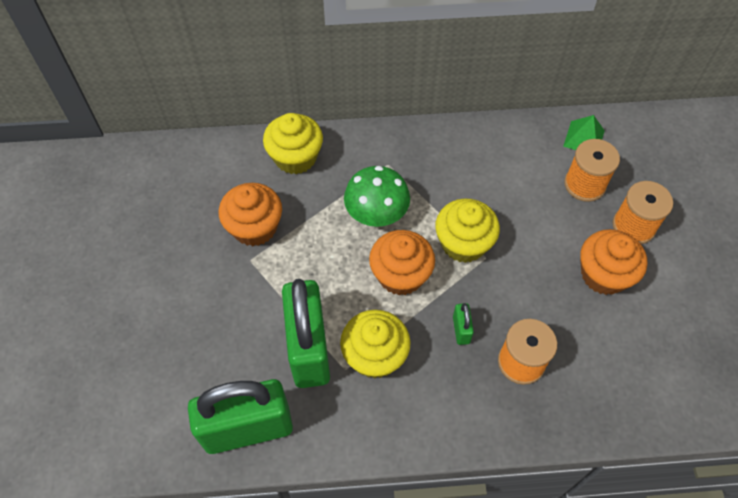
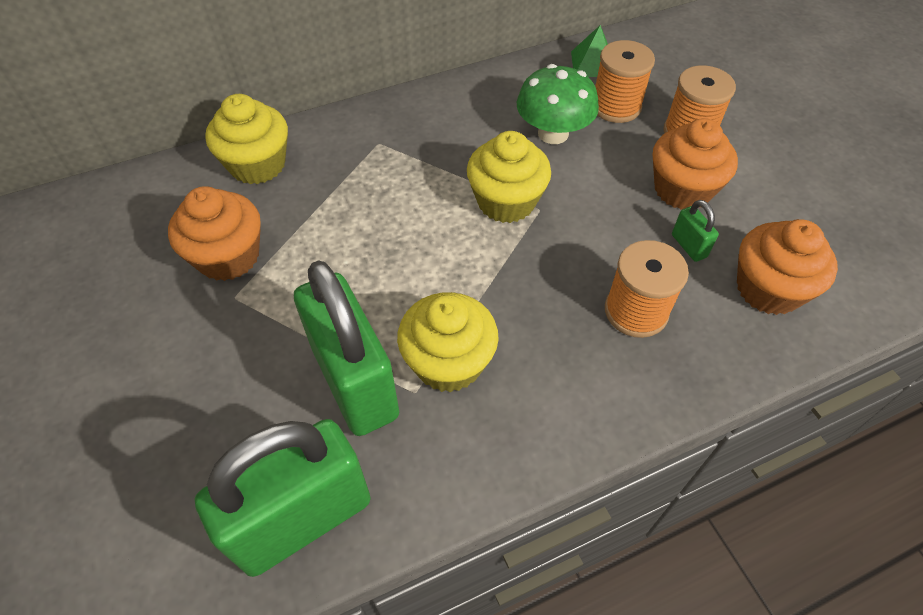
camera: 20 degrees left, 5 degrees down
green mushroom [344,166,410,227] -> green mushroom moved to [517,64,599,144]
orange cupcake [369,230,435,295] -> orange cupcake moved to [737,219,838,315]
green padlock [453,303,474,345] -> green padlock moved to [672,200,719,262]

